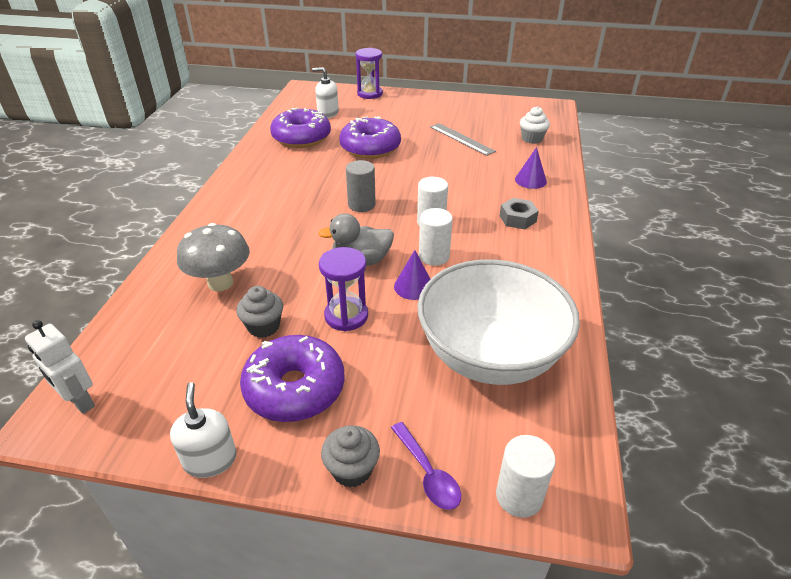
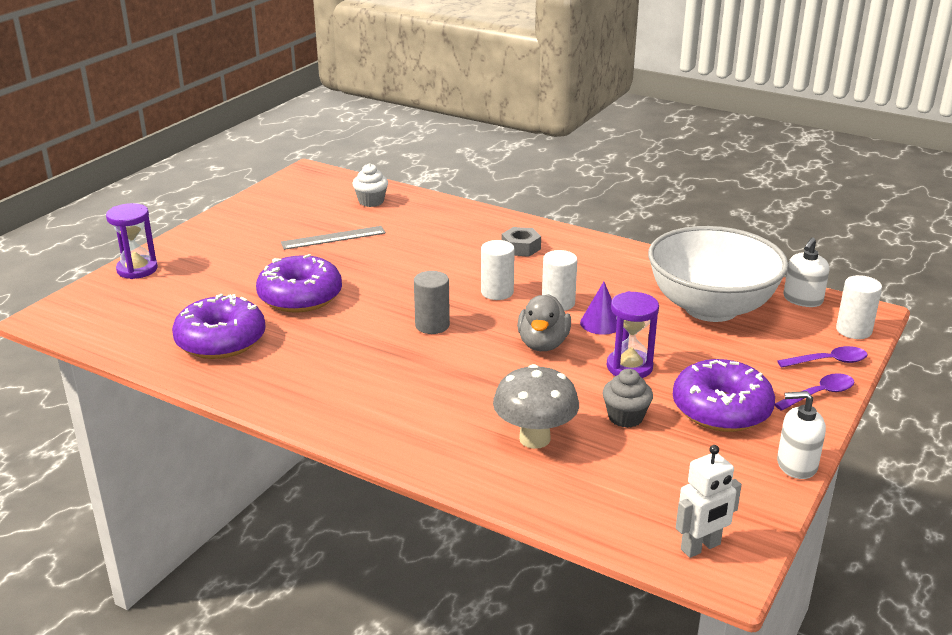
camera: 70 degrees left, 10 degrees down
white soap dispenser [312,67,339,118] -> white soap dispenser moved to [784,238,829,307]
grey cupcake [321,425,380,487] -> purple spoon [775,373,854,411]
purple cone [515,147,547,189] -> none

